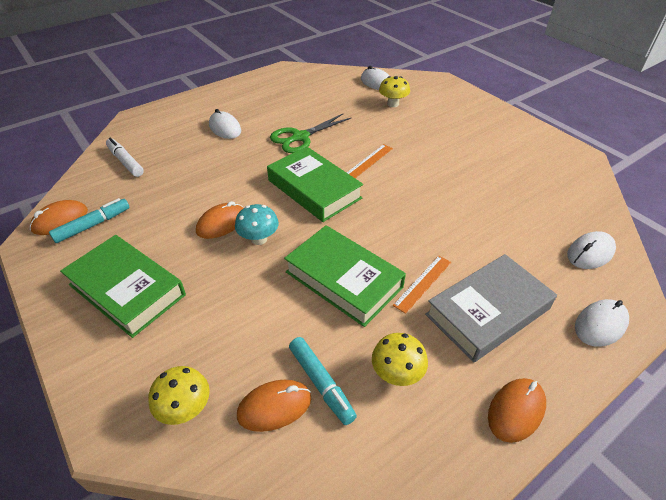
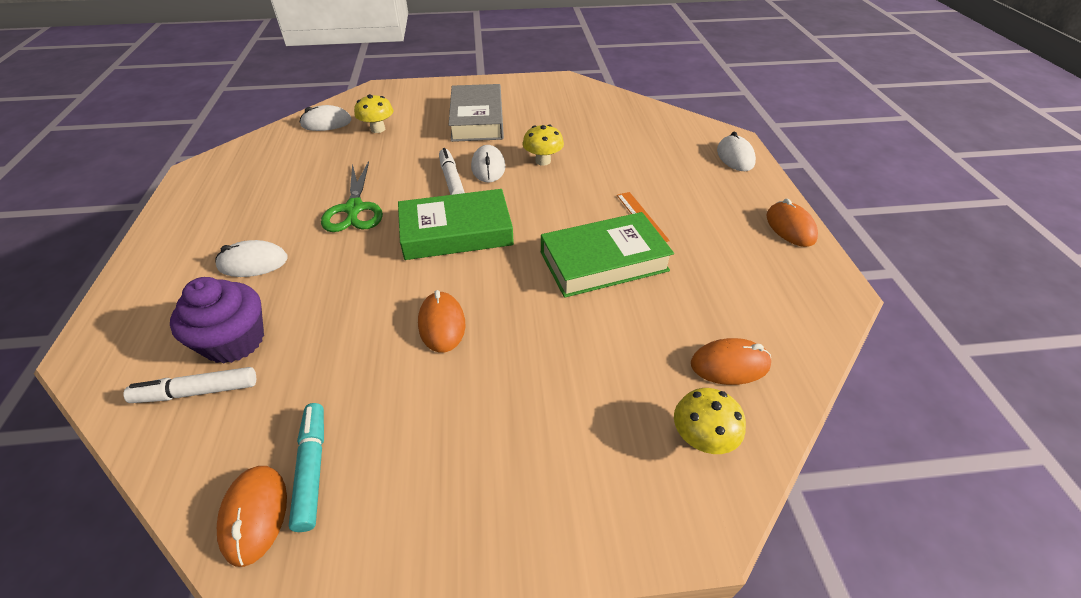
camera: 60 degrees left, 0 degrees up
green book [60,235,186,338] -> none
turquoise mushroom [235,204,279,245] -> none
orange mouse [237,380,311,432] -> orange mouse turned 75 degrees clockwise [691,338,771,385]
turquoise marker [289,337,357,425] -> none
orange ruler [347,144,393,178] -> white marker [439,148,465,195]
yellow mushroom [372,333,428,386] -> yellow mushroom moved to [523,125,564,166]
grey book [425,254,557,362] -> grey book moved to [449,84,504,142]
white mouse [567,231,616,269] -> white mouse moved to [471,145,506,182]
none -> purple cupcake [170,277,264,364]

